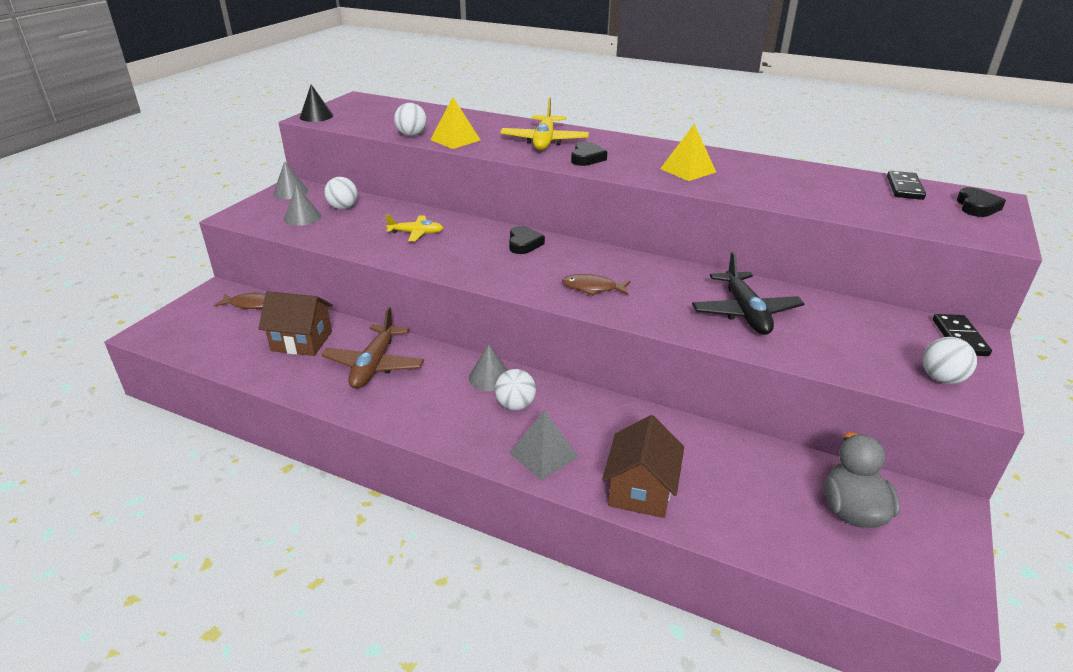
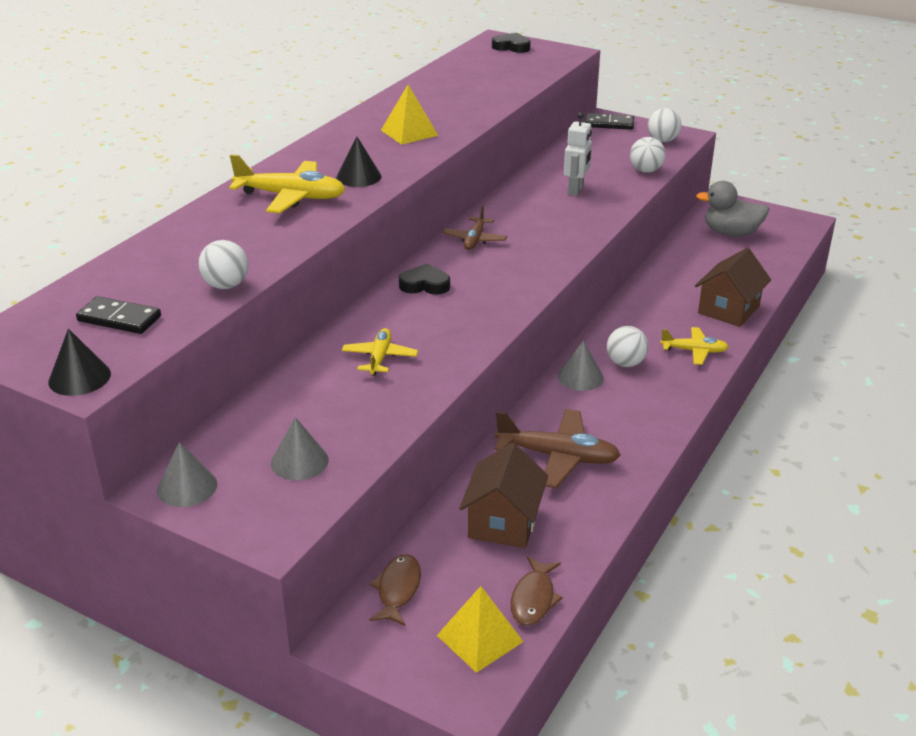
camera: 85 degrees left, 0 degrees up
white ball [324,177,358,209] -> white ball moved to [630,137,666,173]
yellow pyramid [430,97,481,149] -> yellow pyramid moved to [437,586,524,673]
grey pyramid [509,410,578,480] -> yellow plane [660,327,729,365]
brown fish [562,274,631,296] -> brown fish moved to [511,556,563,625]
black heart [571,142,607,166] -> black cone [336,136,382,187]
brown house [602,415,684,518] -> brown house turned 75 degrees counterclockwise [695,248,771,327]
black plane [692,252,804,335] -> white robot [564,112,592,196]
black domino [887,171,926,200] -> black domino moved to [76,296,161,334]
none -> brown plane [443,205,507,250]

